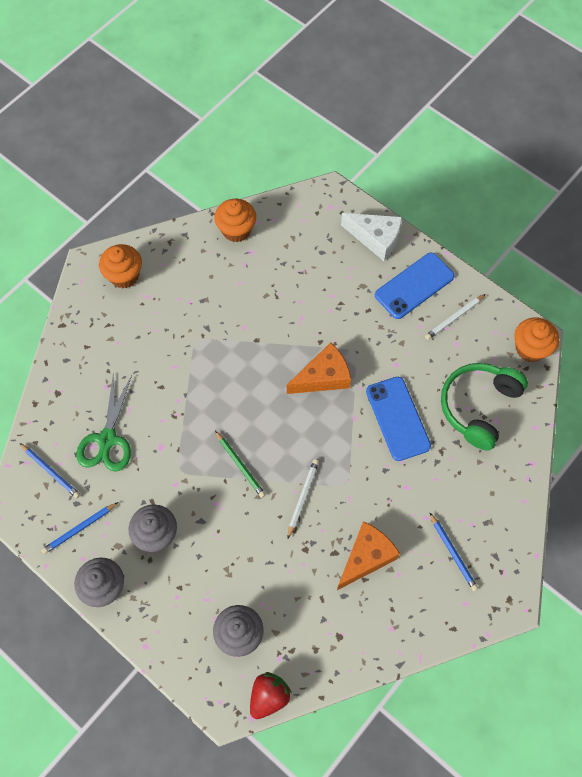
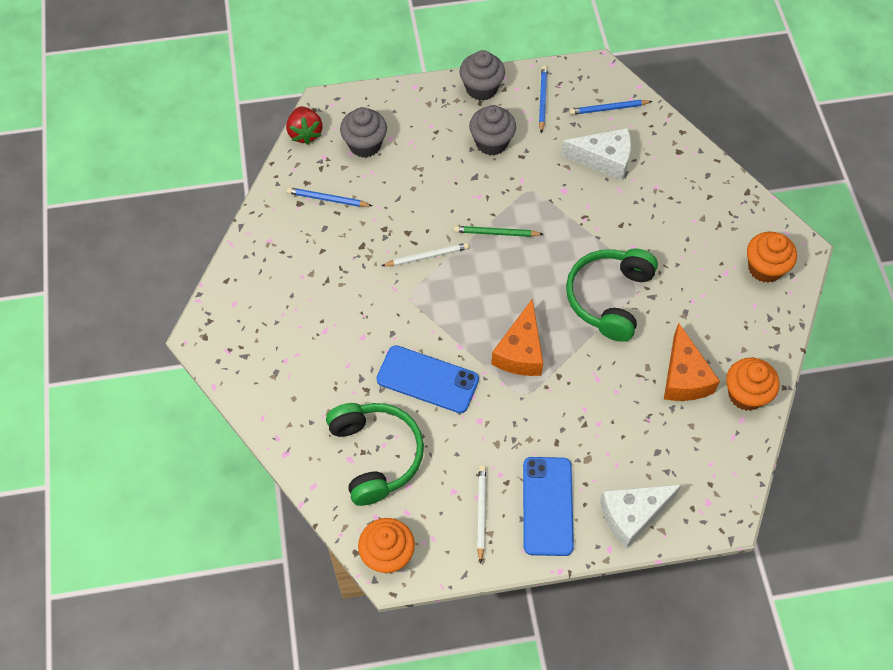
camera: 130 degrees right, 5 degrees down
green scissors [76,374,132,472] -> white cheese [561,128,631,181]
white pencil [288,459,319,538] -> white pencil turned 75 degrees counterclockwise [381,243,469,266]
orange cheese [337,521,400,590] -> orange cheese moved to [664,323,720,401]
blue pencil [430,513,478,591] -> blue pencil moved to [287,187,372,207]
none -> green headphones [566,248,658,342]

